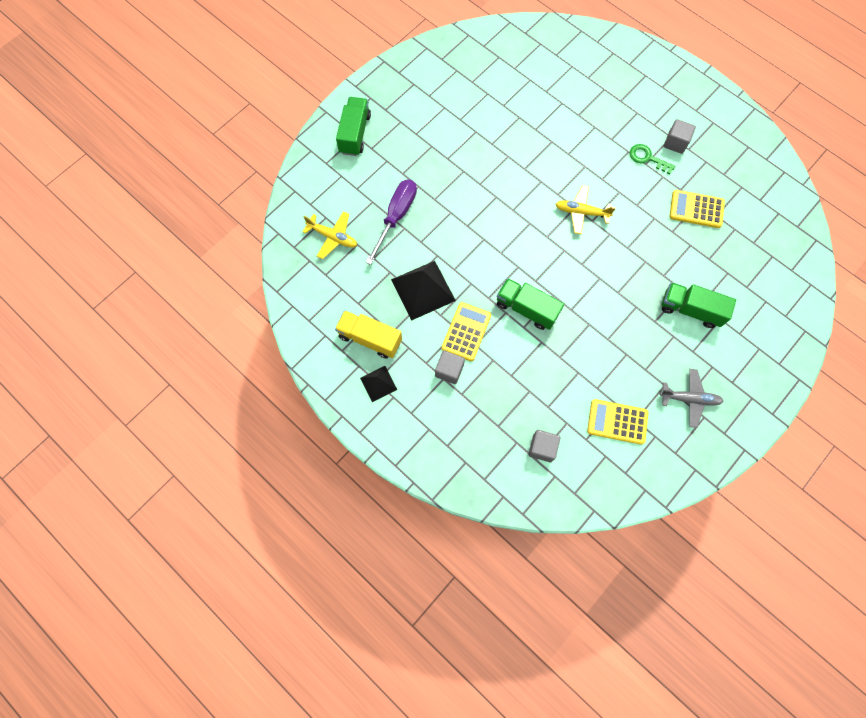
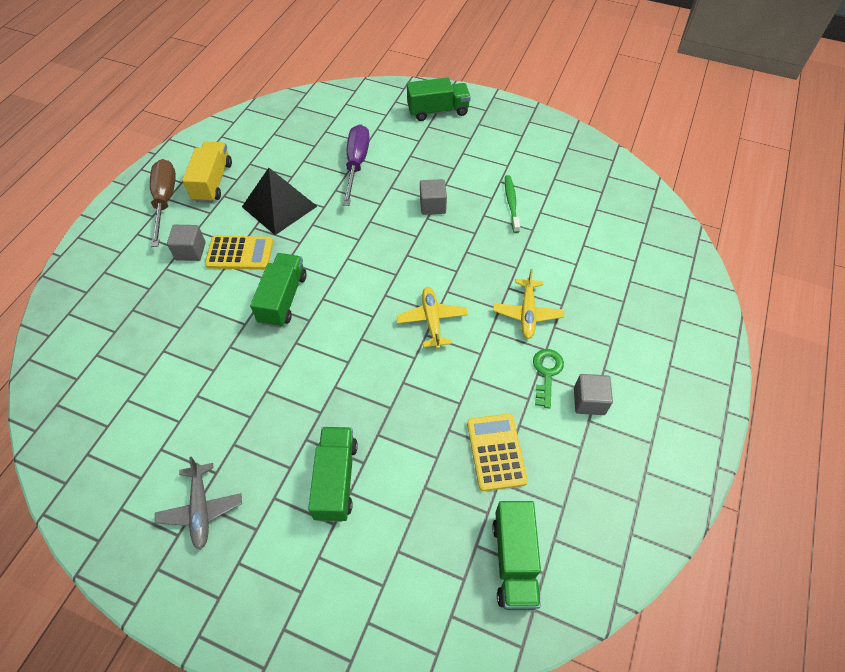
camera: 70 degrees right, 15 degrees down
yellow plane [303,211,357,259] -> yellow plane moved to [493,269,564,339]
black pyramid [360,366,397,402] -> brown screwdriver [150,159,176,247]
purple screwdriver [366,179,417,265] -> purple screwdriver turned 90 degrees counterclockwise [342,124,370,206]
grey cube [528,430,561,462] -> grey cube moved to [420,179,447,215]
yellow calculator [587,399,648,445] -> none
none -> green truck [492,501,541,610]
none -> green toothbrush [505,175,520,233]

